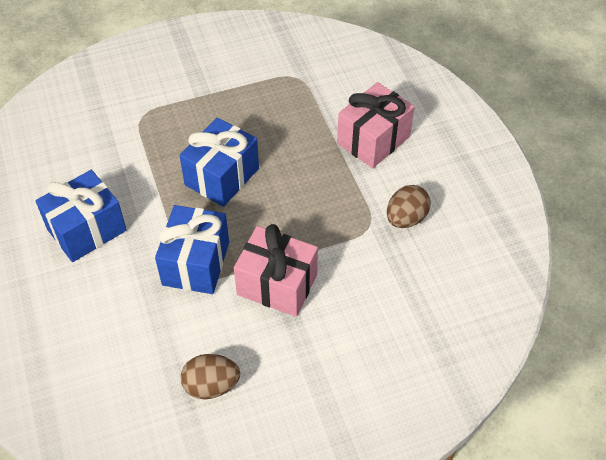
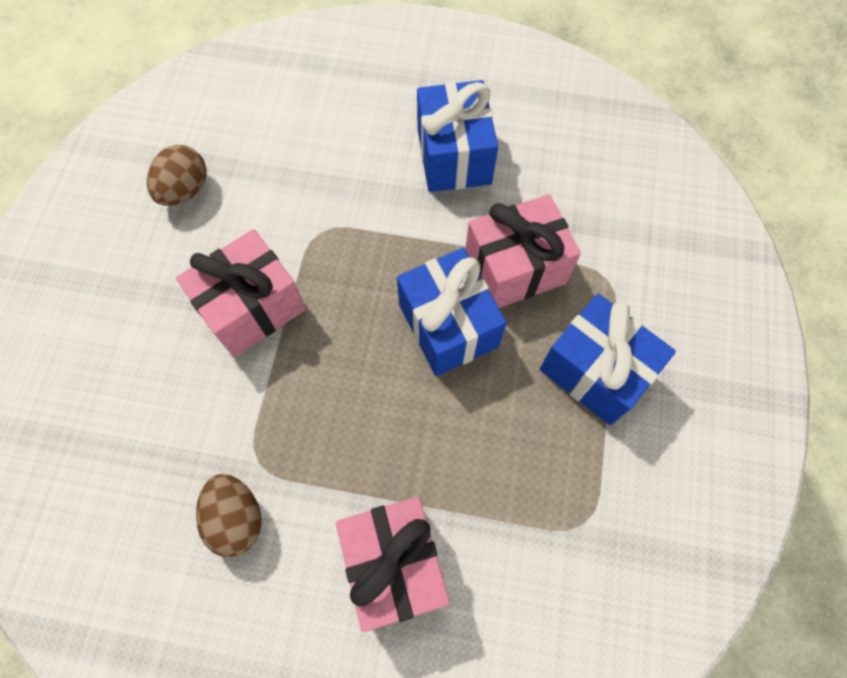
camera: 120 degrees right, 15 degrees up
blue gift [155,205,229,294] -> blue gift moved to [540,294,676,425]
none -> pink gift [465,194,581,308]

